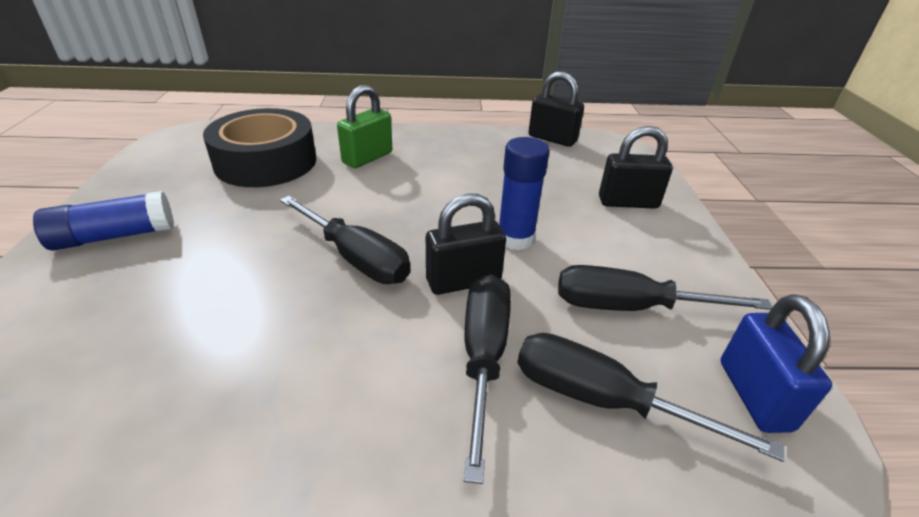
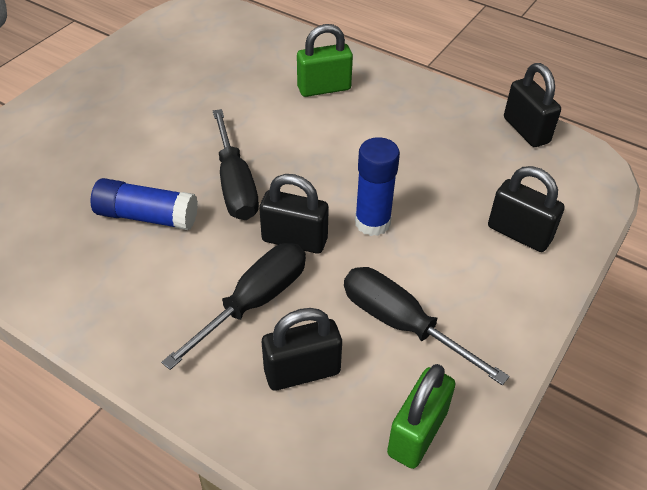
camera: 35 degrees right, 10 degrees up
blue glue stick [33,191,174,251] -> blue glue stick moved to [91,178,198,230]
black tape [203,108,316,187] -> none
black screwdriver [518,333,785,462] -> black padlock [262,308,342,391]
blue padlock [721,295,832,433] -> green padlock [387,364,455,469]

